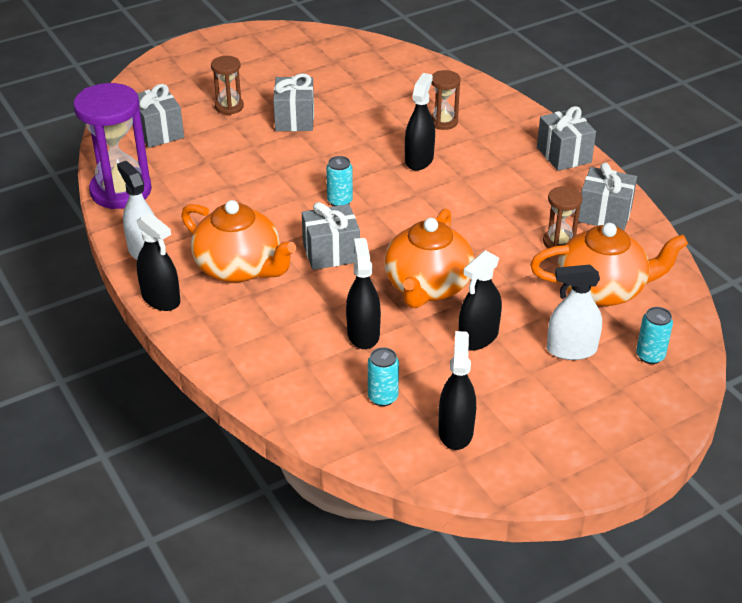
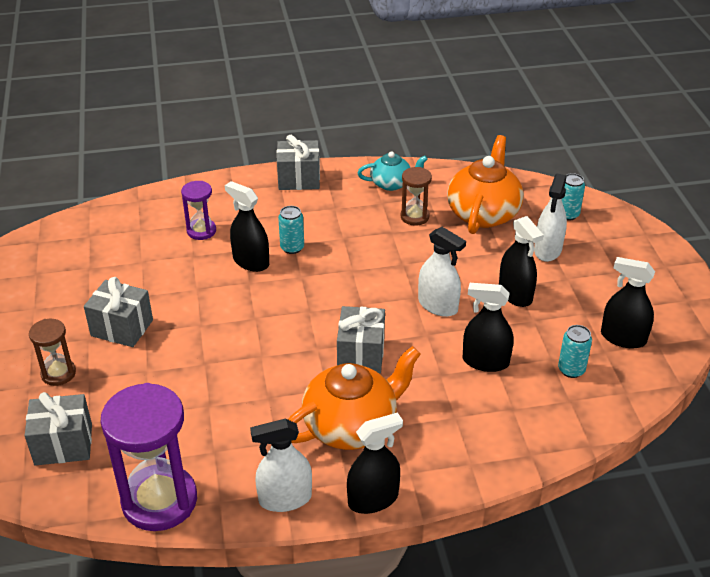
camera: 70 degrees left, 0 degrees up
turquoise can [326,156,353,206] -> turquoise can moved to [278,206,304,254]
orange teapot [384,209,474,308] -> white spray bottle [418,227,466,317]
brown hourglass [431,70,461,130] -> purple hourglass [181,181,216,240]
grey gift [578,163,637,230] -> turquoise teapot [358,151,428,191]

